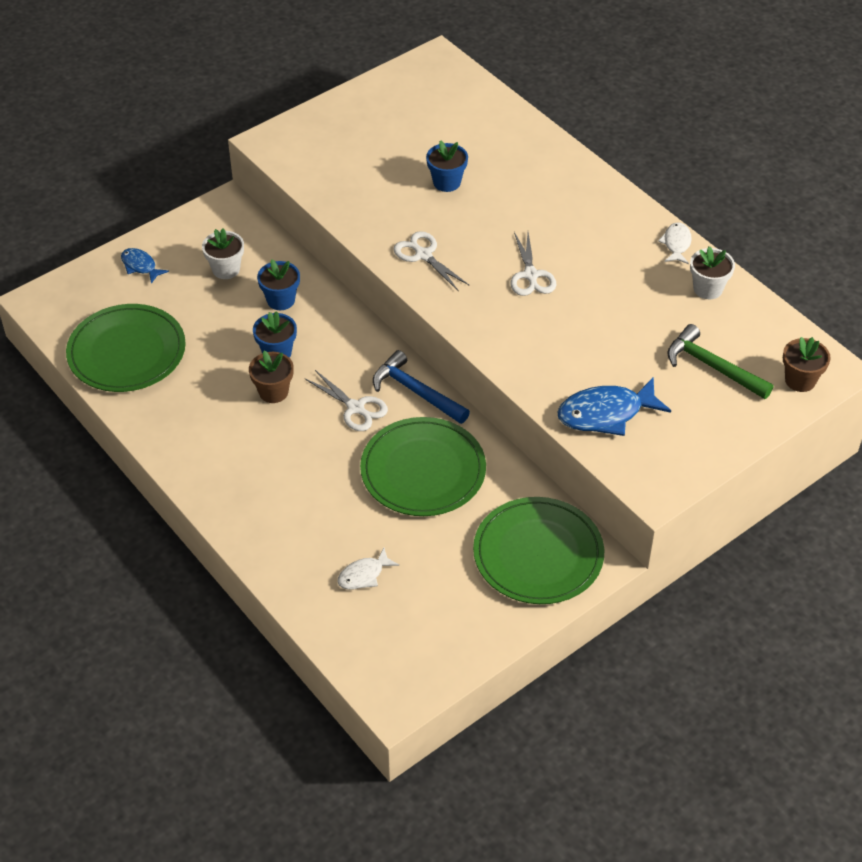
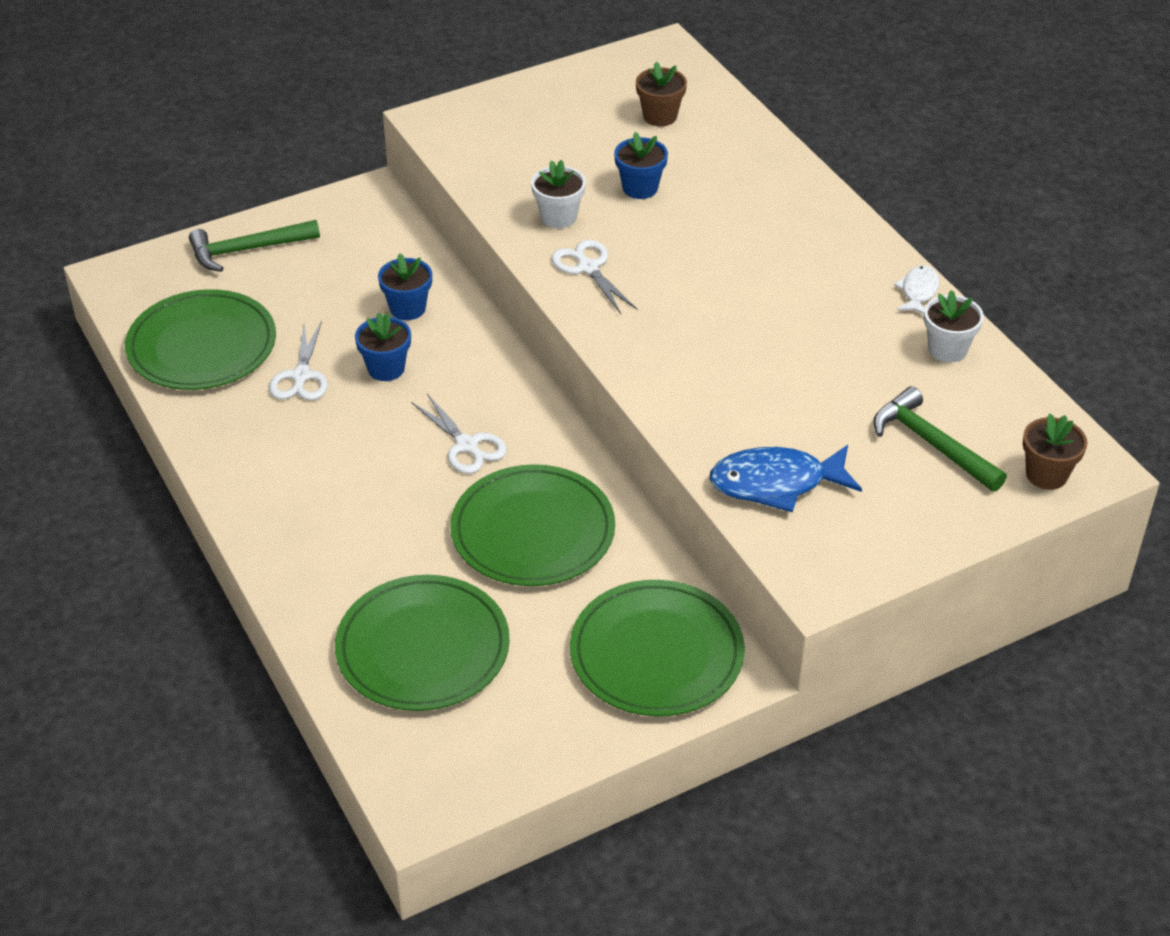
camera: 10 degrees right, 5 degrees down
blue fish [121,248,169,284] -> green hammer [189,220,320,272]
white flower pot [202,228,244,279] -> white flower pot moved to [531,160,586,228]
brown flower pot [249,350,294,403] -> brown flower pot moved to [636,62,687,126]
white fish [337,548,399,590] -> green plate [335,575,510,711]
blue hammer [373,350,470,424] -> none
white scissors [511,232,556,296] -> white scissors moved to [269,321,328,400]

